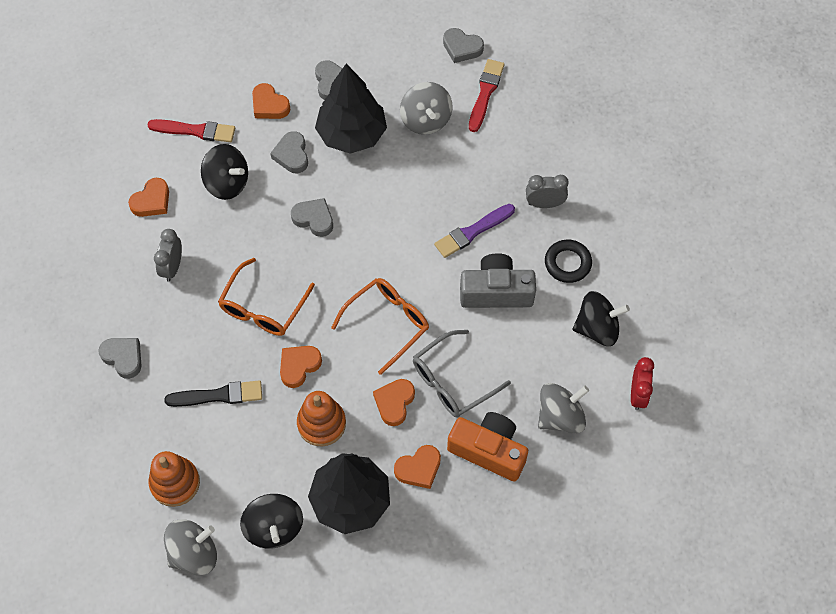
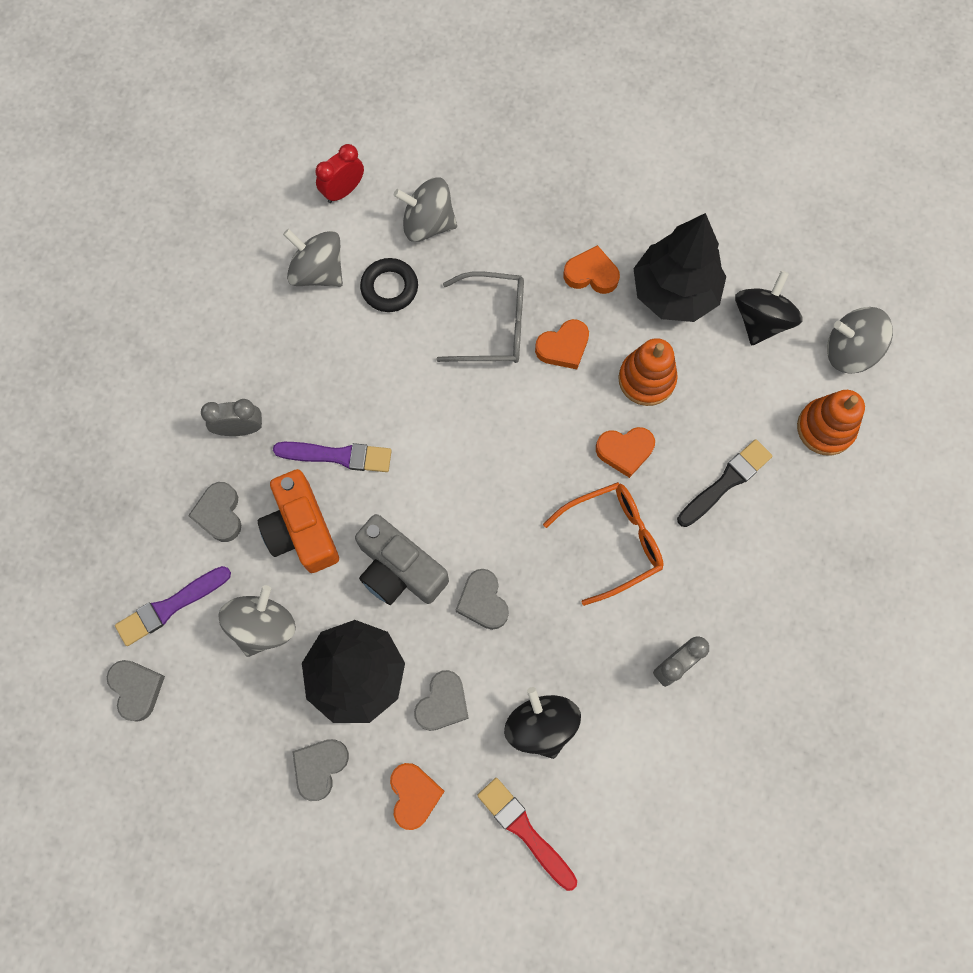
camera: 140 degrees left, 10 degrees up
grey heart [98,338,141,379] -> grey heart moved to [188,482,241,542]
orange heart [128,178,169,217] -> none
black brush [164,380,262,407] -> black brush turned 105 degrees clockwise [677,439,773,527]
orange glasses [331,278,429,375] -> none
orange camera [447,412,528,481] -> orange camera moved to [258,469,339,573]
grey camera [460,253,536,308] -> grey camera moved to [355,514,449,605]
red brush [469,59,504,132] -> purple brush [115,566,231,646]
grey clock [526,175,569,208] -> grey clock turned 135 degrees clockwise [201,399,262,436]
black ring [545,240,592,283] -> black ring moved to [360,258,418,312]
black spinning top [573,291,630,346] -> grey spinning top [283,229,343,287]

